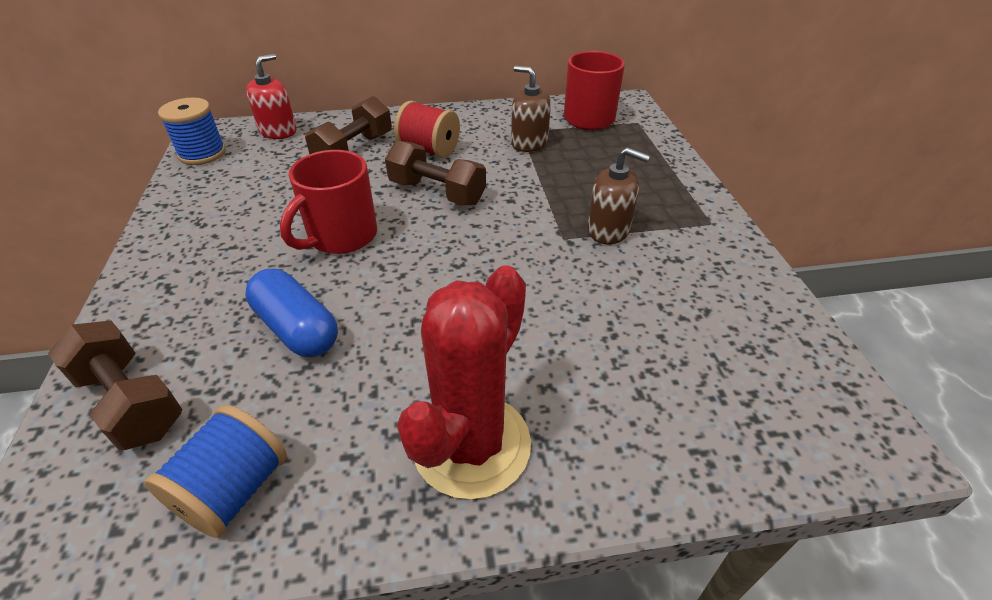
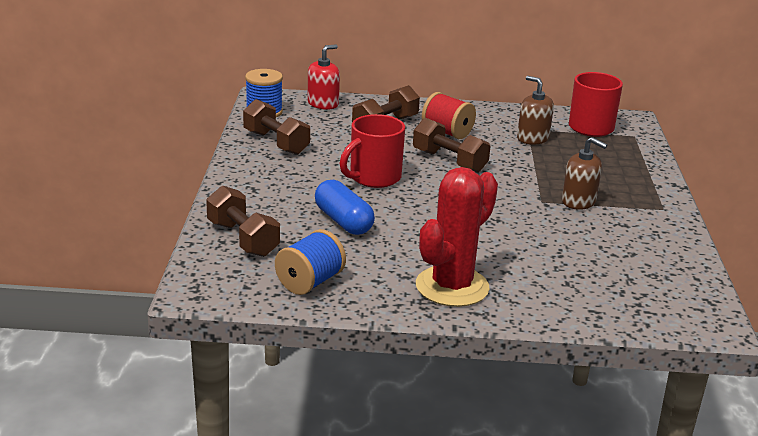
camera: 10 degrees right, 15 degrees down
none -> brown dumbbell [243,99,310,155]

